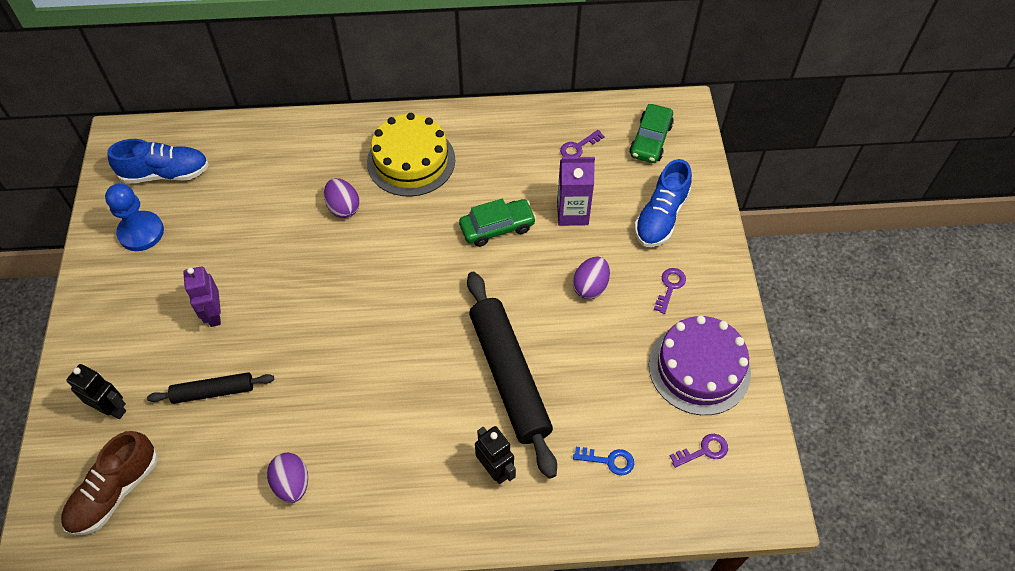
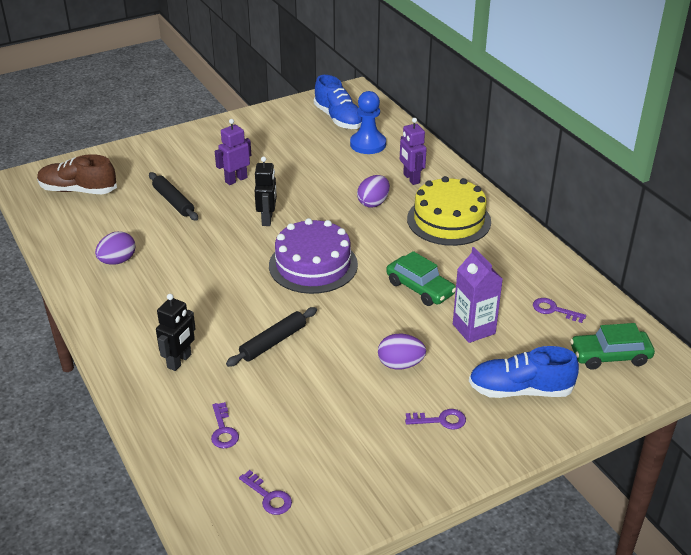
camera: 65 degrees right, 20 degrees down
black robot [66,364,126,419] -> black robot moved to [255,156,277,226]
blue pawn [105,184,164,251] -> blue pawn moved to [350,91,386,154]
black rolling pin [467,272,557,479] -> black rolling pin [226,307,317,367], size x0.52
blue key [573,447,634,475] -> purple key [211,402,239,449]
purple cake [649,315,751,415] -> purple cake moved to [269,218,358,294]
none -> purple robot [400,118,427,185]

